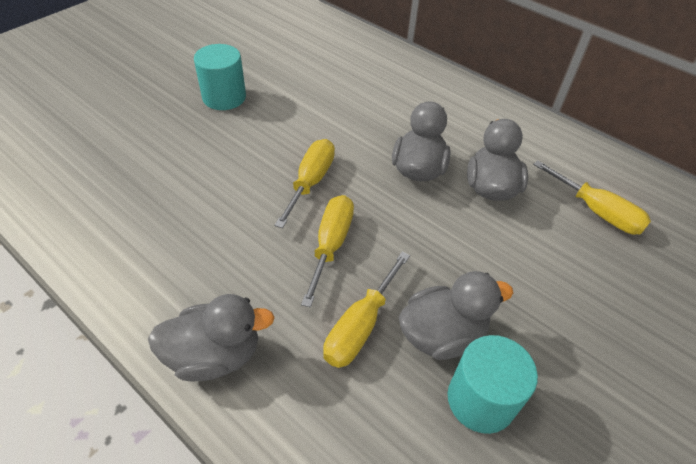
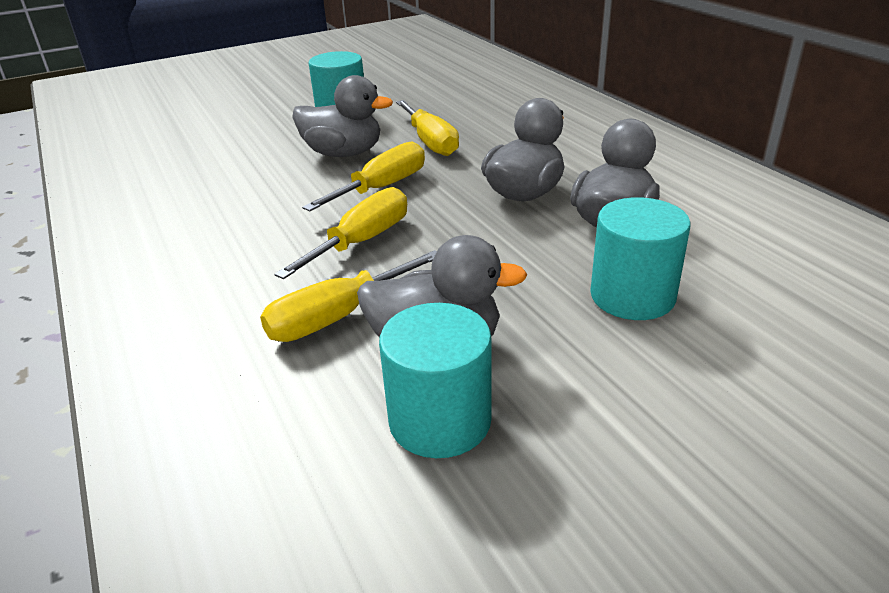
camera: 25 degrees right, 15 degrees down
grey duck [148,294,275,382] -> grey duck moved to [292,75,393,157]
yellow screwdriver [533,160,651,235] -> yellow screwdriver moved to [396,100,459,156]
none -> turquoise cylinder [590,197,690,320]

